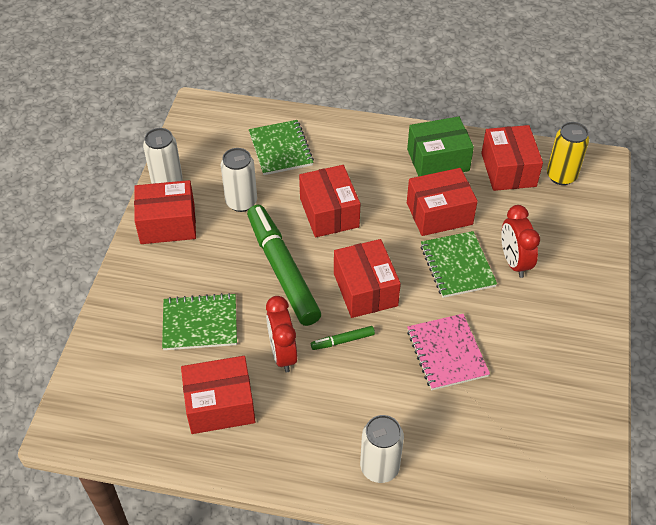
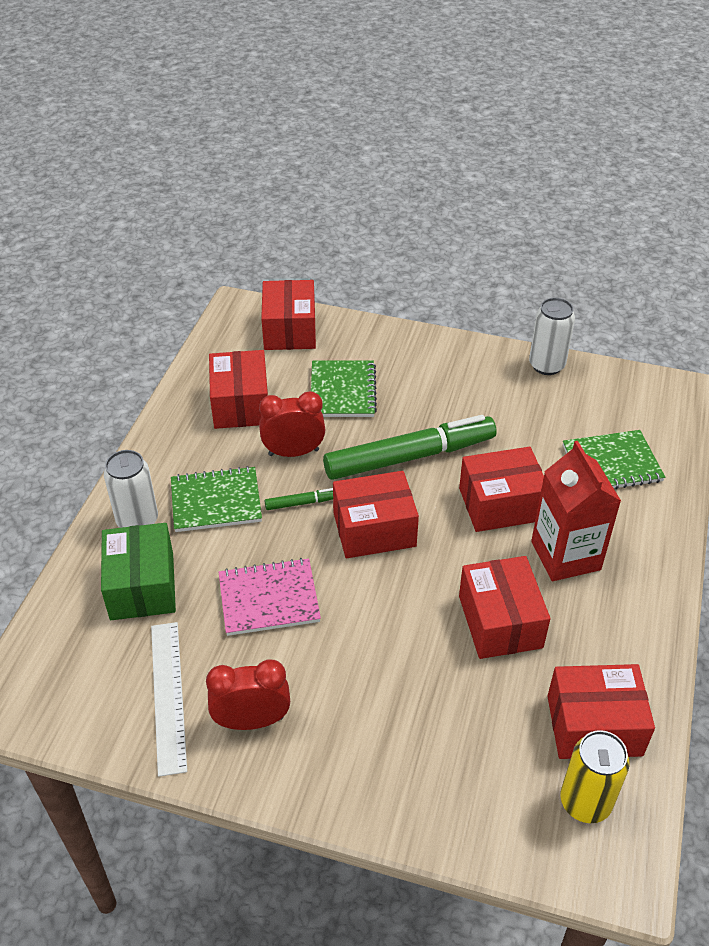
camera: 95 degrees right, 5 degrees down
red box [134,180,196,244] -> red box moved to [261,280,316,350]
white can [221,148,257,212] -> none
green marker [311,326,375,350] -> green marker turned 90 degrees clockwise [265,488,333,510]
green box [407,116,474,177] -> green box moved to [101,523,176,620]
green notebook [421,231,497,298] -> green notebook moved to [171,466,262,532]
red clock [501,205,540,278] -> red clock moved to [206,660,290,730]
none -> white ruler [151,622,187,777]
none -> red carton [531,441,621,581]

